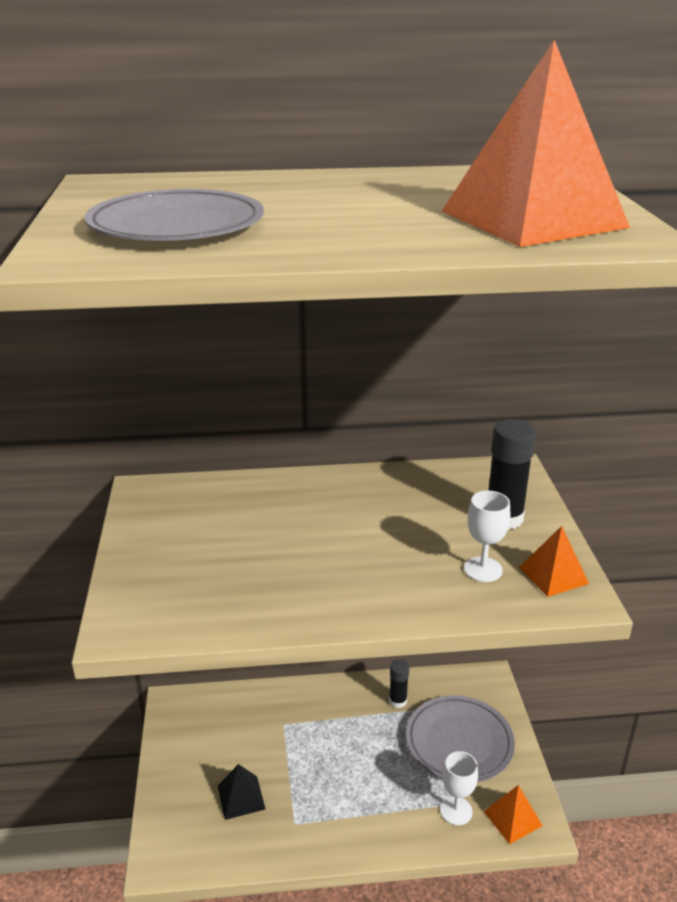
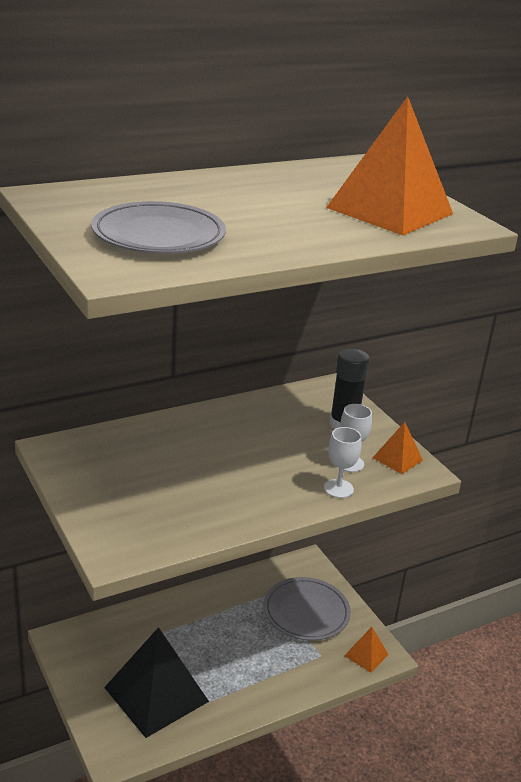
camera: 25 degrees left, 0 degrees up
black pyramid [218,764,265,820] -> black pyramid [104,627,209,738], size x2.18
black glue stick [389,659,409,708] -> none
white goblet [440,751,478,825] -> white goblet moved to [324,427,361,498]

